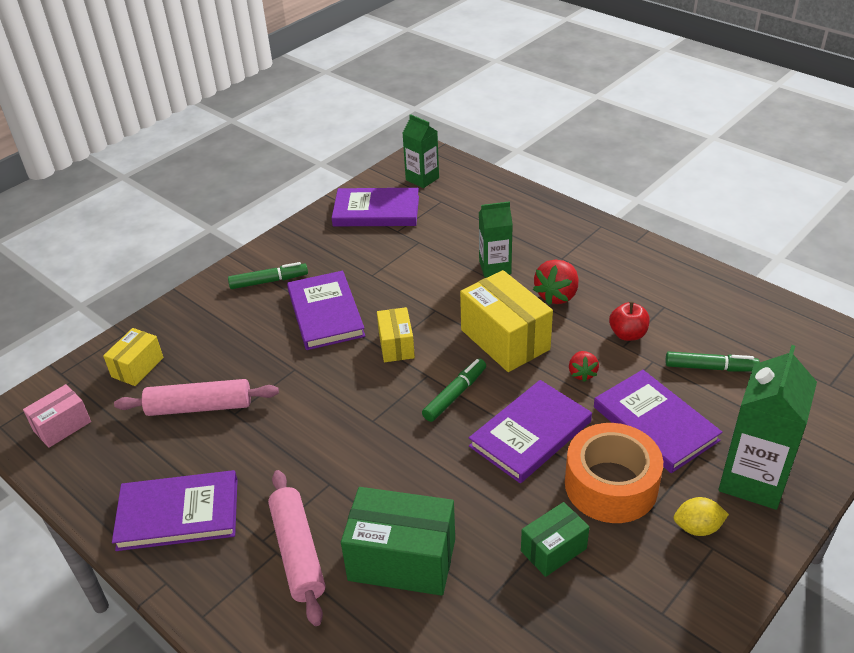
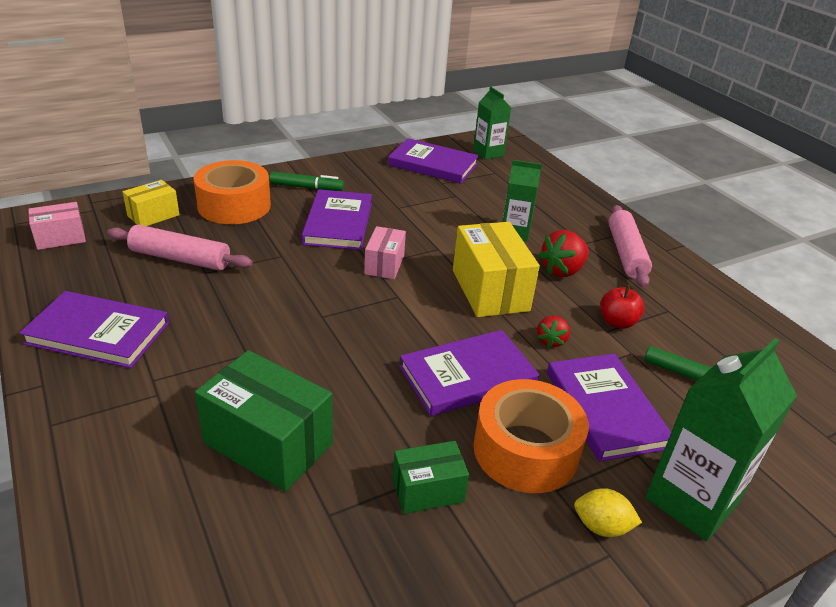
camera: 15 degrees right, 5 degrees down
pink rolling pin [268,470,325,626] -> pink rolling pin moved to [608,205,652,287]
yellow box [377,307,415,362] -> pink box [365,226,406,279]
green marker [422,358,486,422] -> none
none -> orange tape [194,160,271,224]

